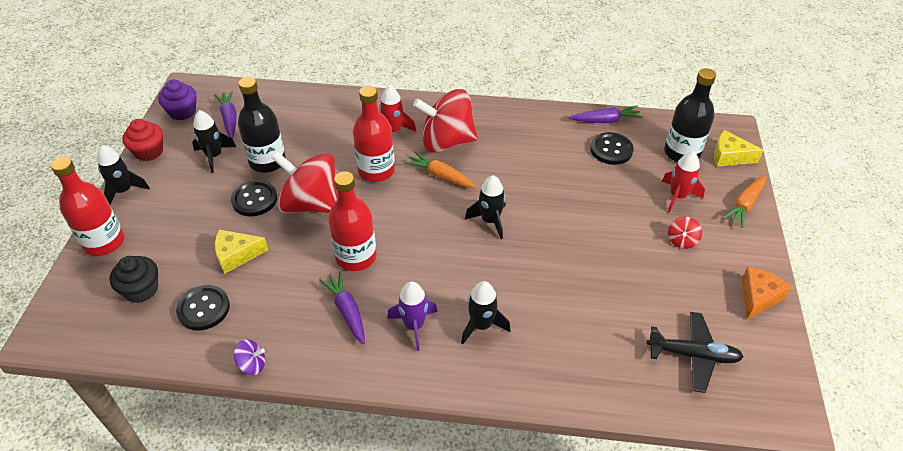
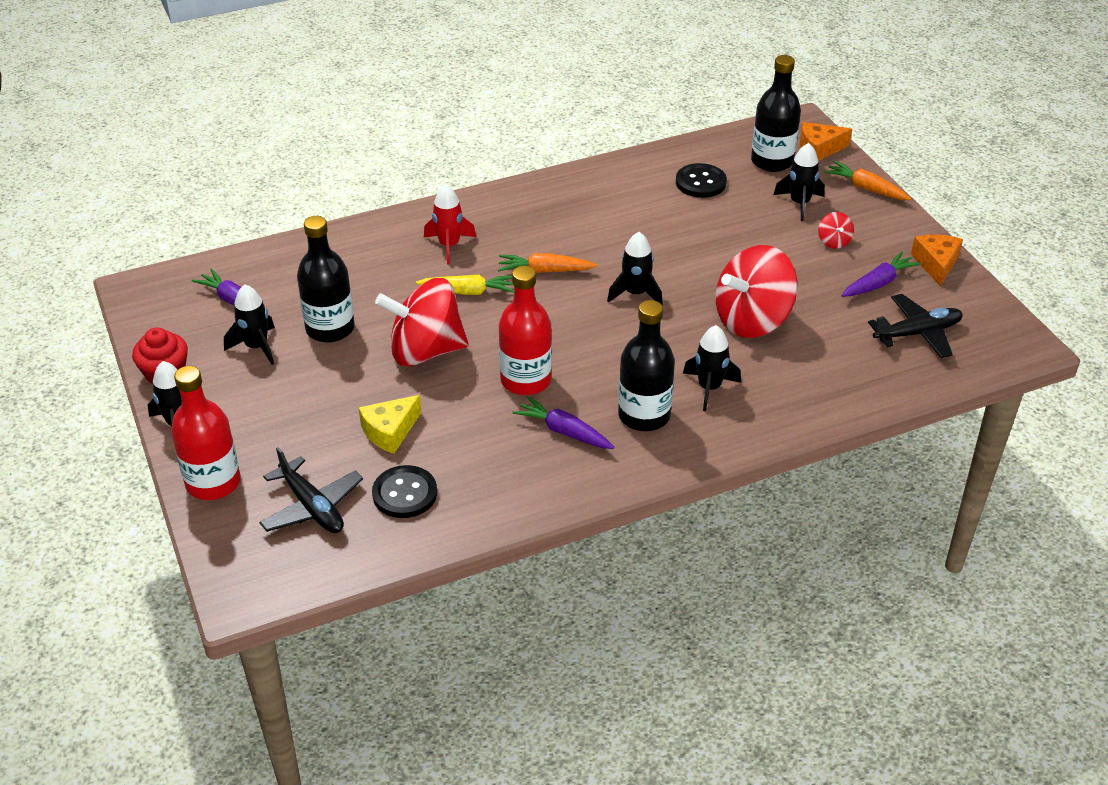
camera: 30 degrees left, 5 degrees down
black cupcake [109,256,158,303] -> black plane [259,447,363,533]
purple cupcake [158,79,196,120] -> none
black button [231,180,277,216] -> none
purple spinning top [234,339,265,375] -> none
red bottle [353,86,395,182] -> yellow carrot [416,274,514,295]
purple rocket [387,282,438,351] -> black bottle [618,300,675,431]
red spinning top [413,89,478,153] -> red spinning top moved to [716,245,798,338]
purple carrot [569,106,643,123] -> purple carrot moved to [841,251,921,297]
red rocket [661,151,705,213] -> black rocket [774,143,825,221]
yellow cheese [714,130,763,167] -> orange cheese [800,122,852,161]
orange carrot [722,175,766,228] -> orange carrot turned 120 degrees clockwise [824,161,911,200]

